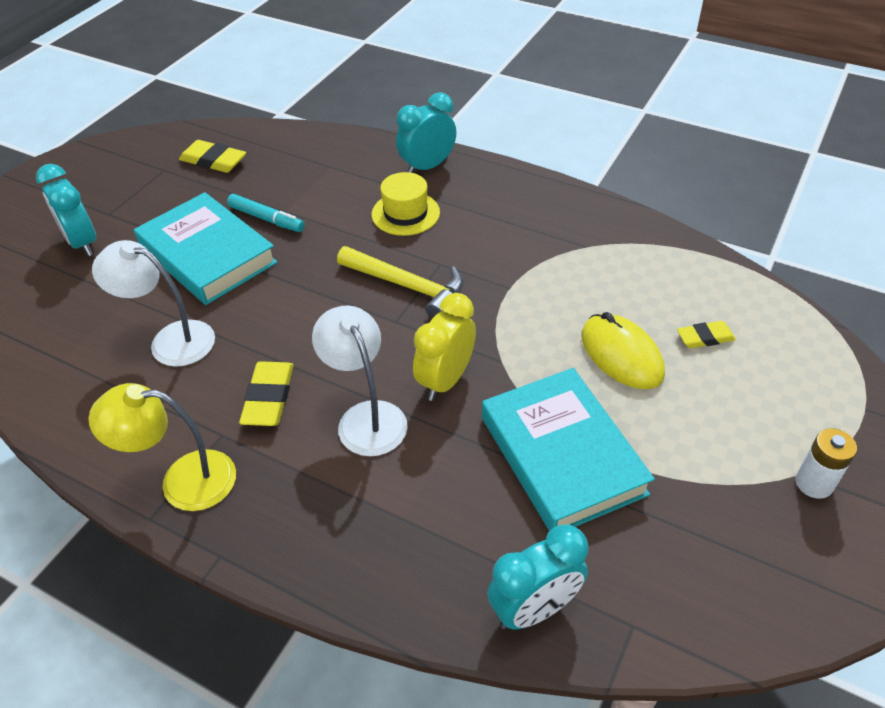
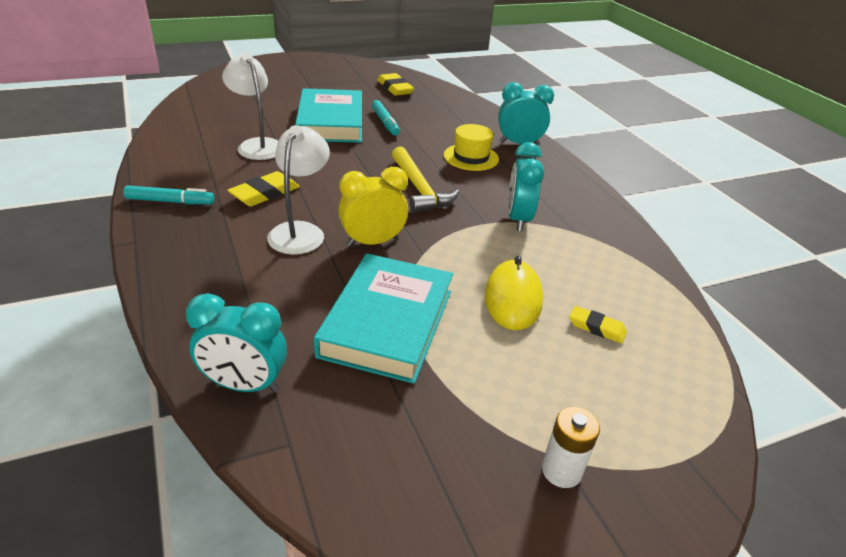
camera: 35 degrees right, 10 degrees down
turquoise clock [36,164,96,256] -> turquoise clock moved to [508,142,544,231]
yellow lamp [88,383,236,511] -> turquoise marker [123,185,214,204]

